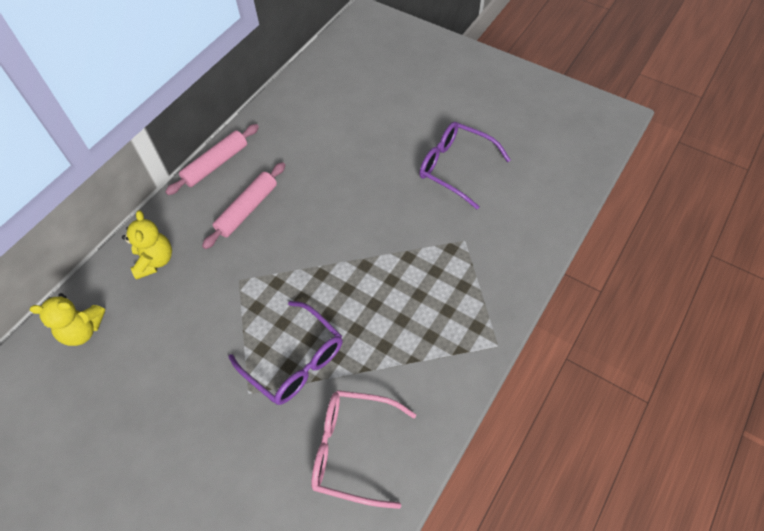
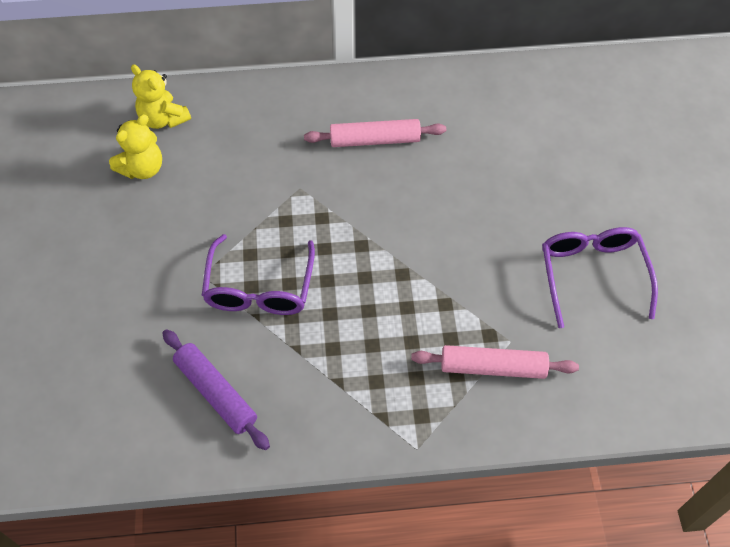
camera: 50 degrees right, 0 degrees up
yellow teddy bear [122,211,172,280] -> yellow teddy bear moved to [109,114,162,179]
pink rolling pin [165,124,259,195] -> pink rolling pin moved to [411,345,579,379]
pink glasses [311,390,416,509] -> purple rolling pin [162,329,270,450]

